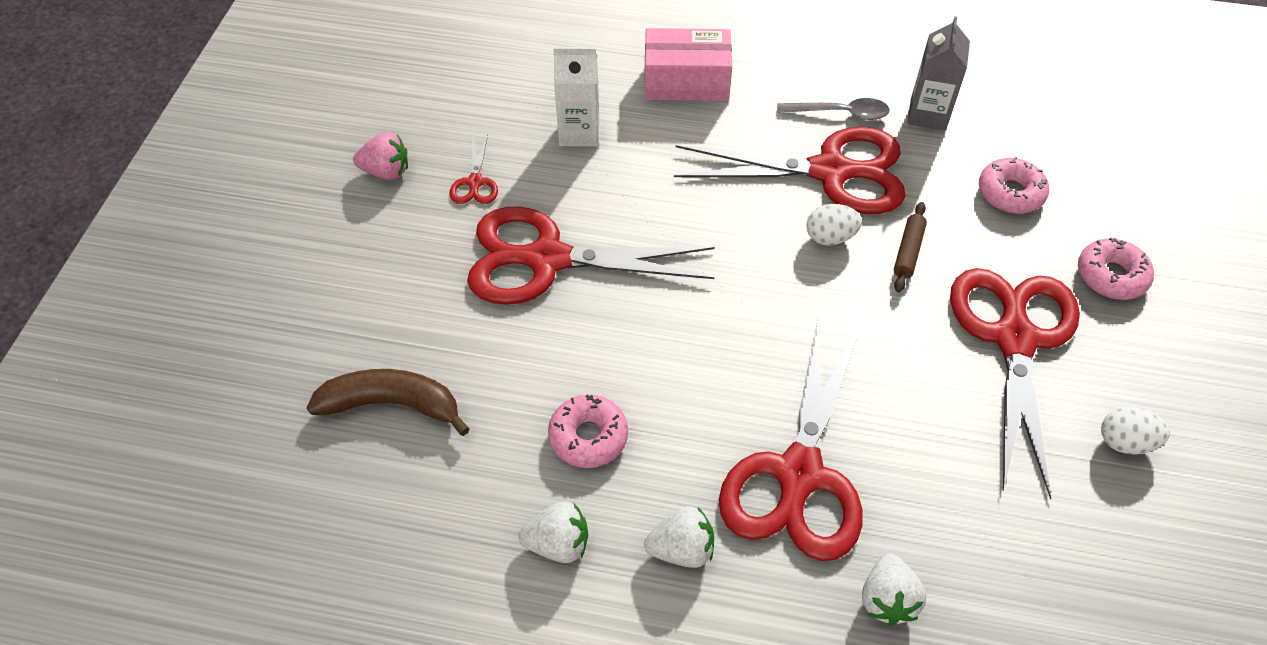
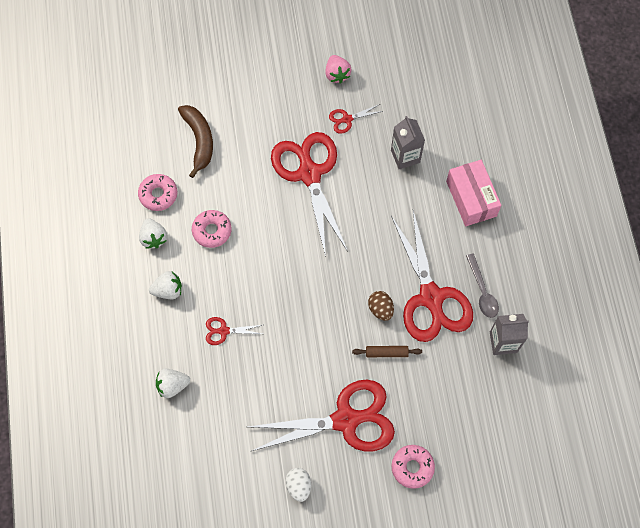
camera: 70 degrees right, 15 degrees up
white carton [553,47,599,147] -> grey carton [391,116,425,169]
white strawberry [644,506,714,568] -> white strawberry turned 75 degrees counterclockwise [149,271,182,299]
red scissors [719,319,863,561] -> red scissors [206,317,262,345], size x0.42
white egg [806,204,862,246] -> brown egg [368,291,394,321]
pink donut [979,157,1049,214] -> pink donut moved to [138,174,177,211]

